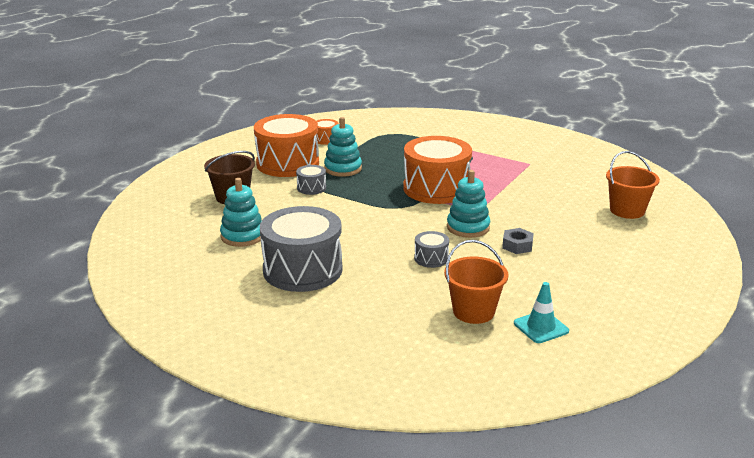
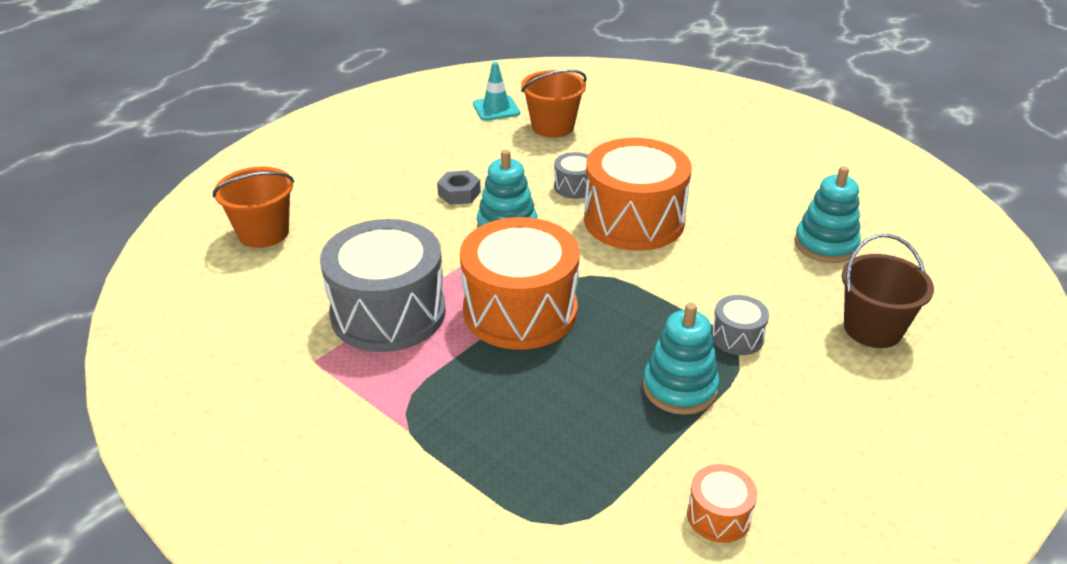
camera: 170 degrees left, 10 degrees up
orange drum [254,114,319,177] -> orange drum moved to [584,138,692,251]
grey drum [260,206,342,292] -> grey drum moved to [320,219,446,352]

